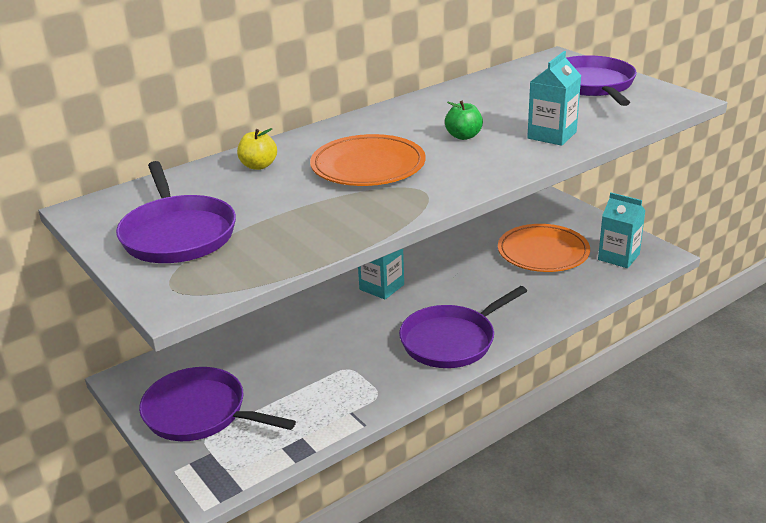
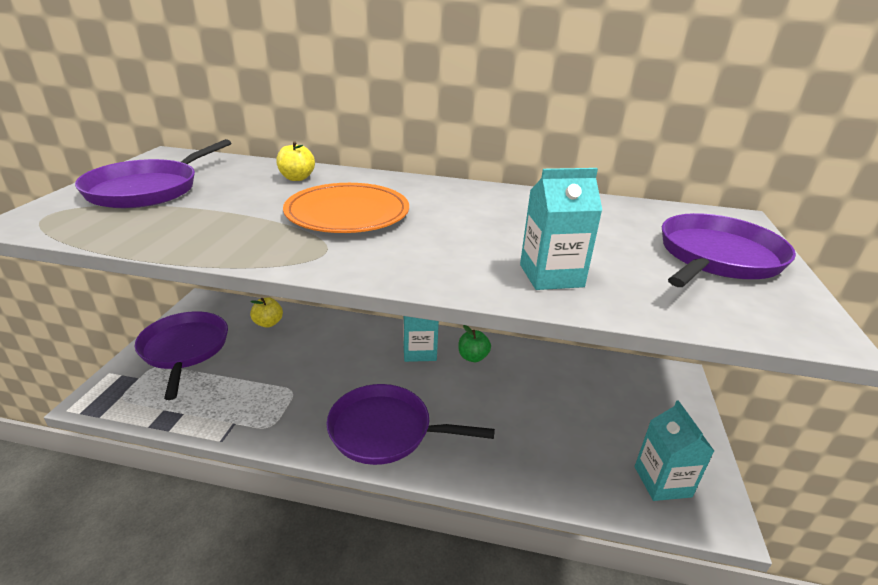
camera: 45 degrees right, 0 degrees up
green apple [445,101,483,140] -> green apple moved to [458,325,491,362]
orange plate [498,224,590,272] -> none
none -> yellow apple [250,297,283,328]

